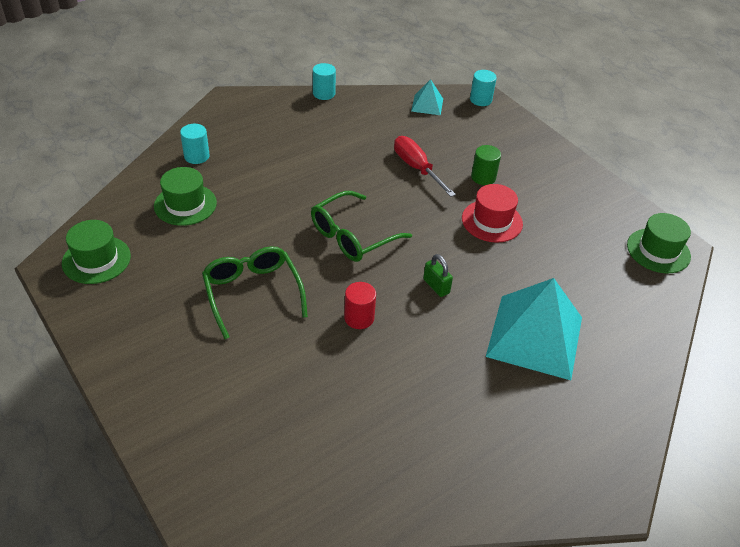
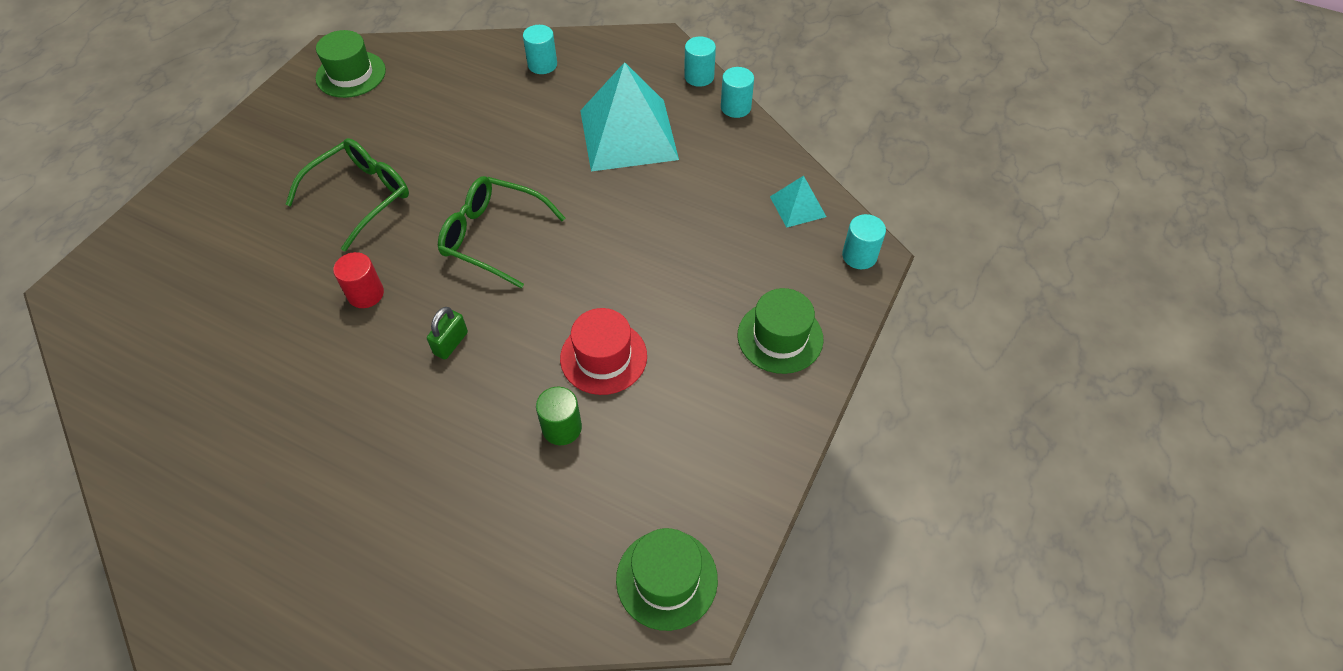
camera: 65 degrees right, 10 degrees up
green hat [154,167,217,226] -> green hat moved to [738,288,823,374]
red screwdriver [394,136,456,197] -> none
green cylinder [471,145,501,185] -> green cylinder moved to [536,387,582,445]
turquoise pyramid [486,278,582,380] -> turquoise pyramid moved to [580,62,679,171]
none -> turquoise cylinder [684,36,716,87]

